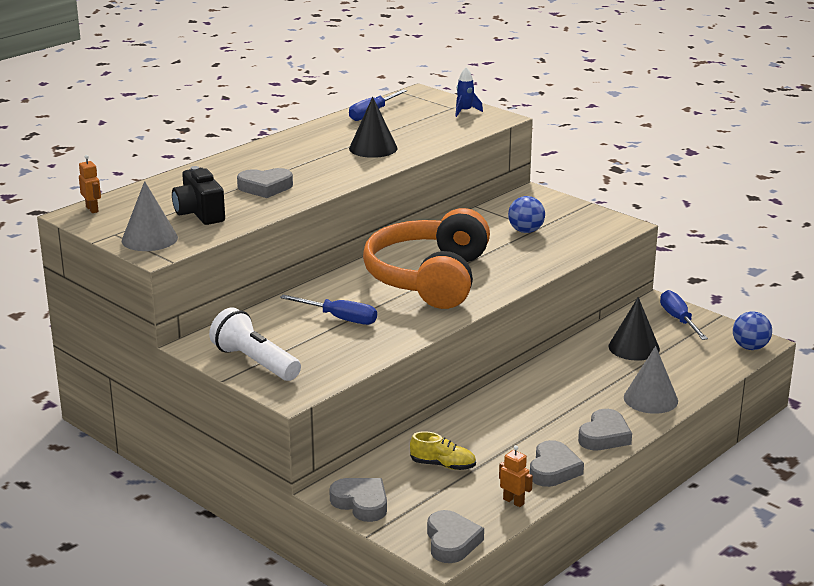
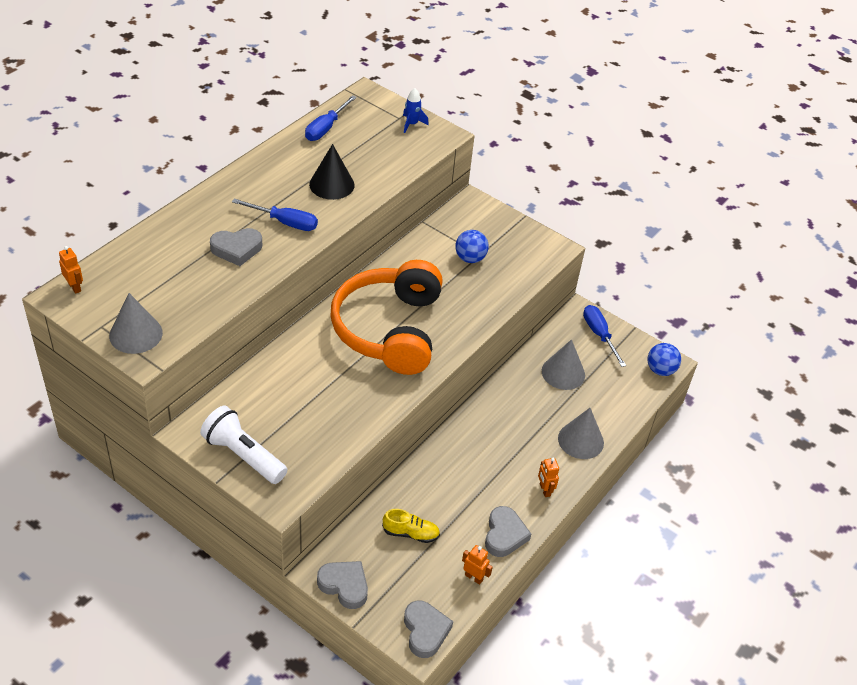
camera: 10 degrees left, 20 degrees up
black camera [172,166,225,225] -> none
blue screwdriver [280,295,377,325] -> blue screwdriver moved to [232,198,318,231]
grey heart [578,409,632,450] -> orange robot [538,458,559,497]
black cone [609,297,660,361] -> grey cone [542,339,585,390]

